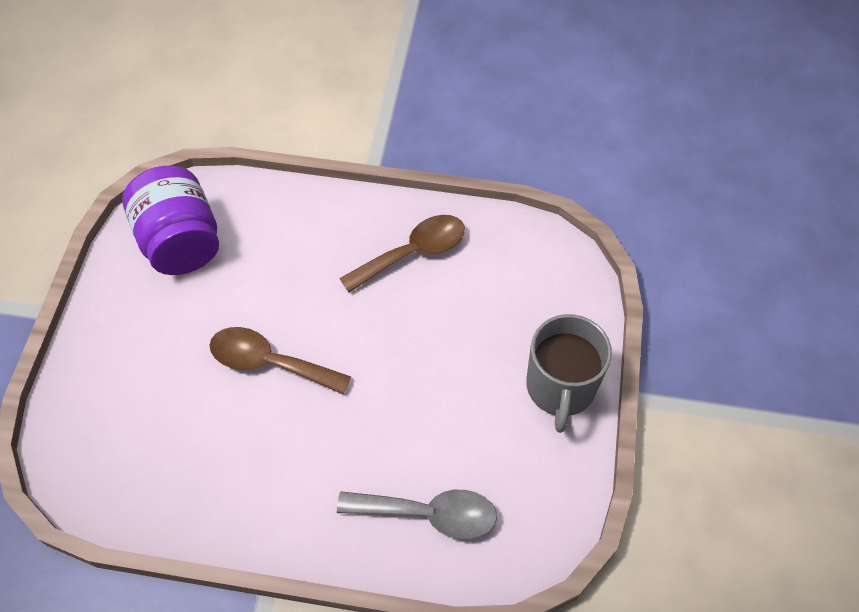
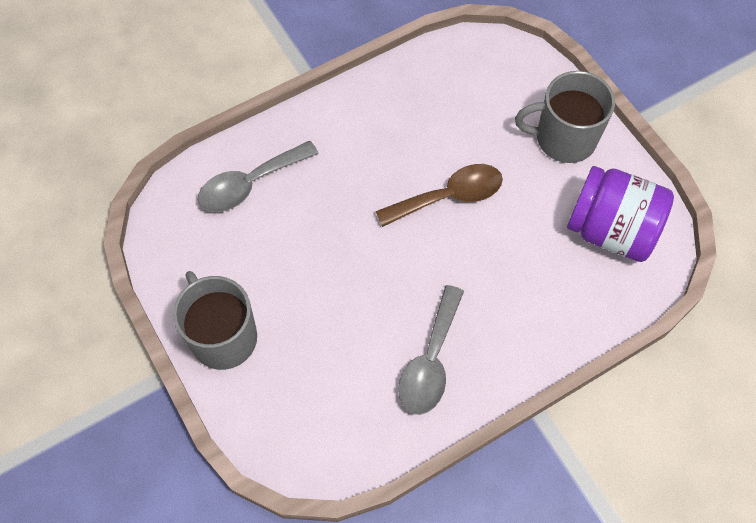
camera: 140 degrees right, 5 degrees up
brown spoon [339,215,465,293] -> grey spoon [398,285,464,415]
none -> grey mug [515,71,615,163]

